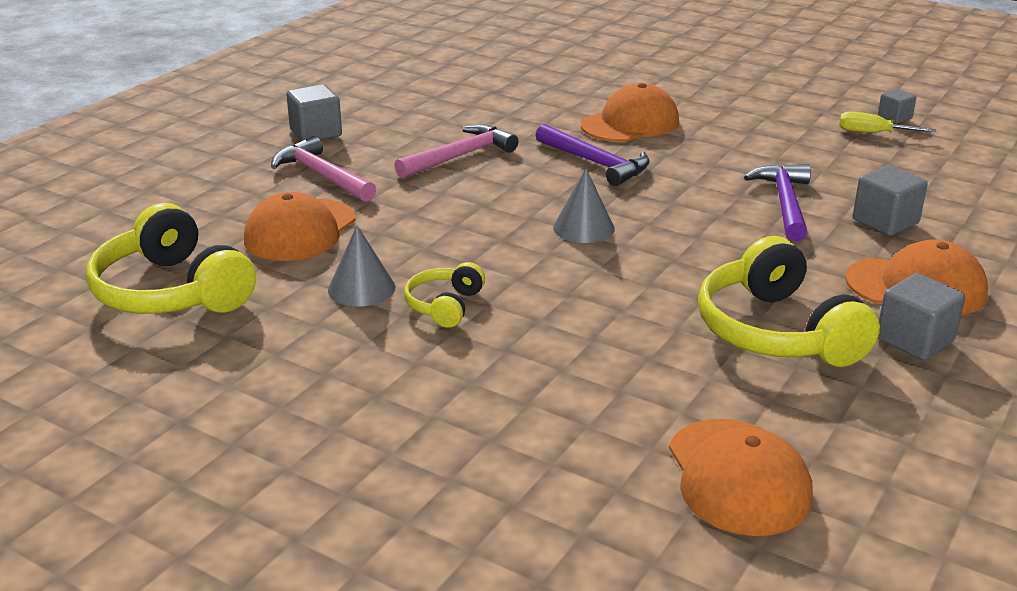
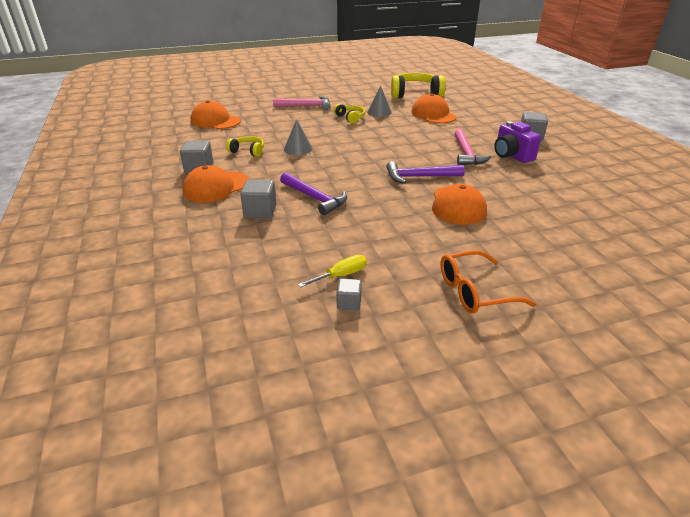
camera: 130 degrees right, 5 degrees up
pink hammer [271,136,376,202] -> pink hammer moved to [273,96,330,110]
grey cone [553,168,615,243] -> grey cone moved to [284,119,313,155]
yellow headphones [698,236,880,367] -> yellow headphones [226,136,264,157], size x0.51
none -> orange glasses [440,250,536,313]
none -> purple camera [494,121,541,163]

